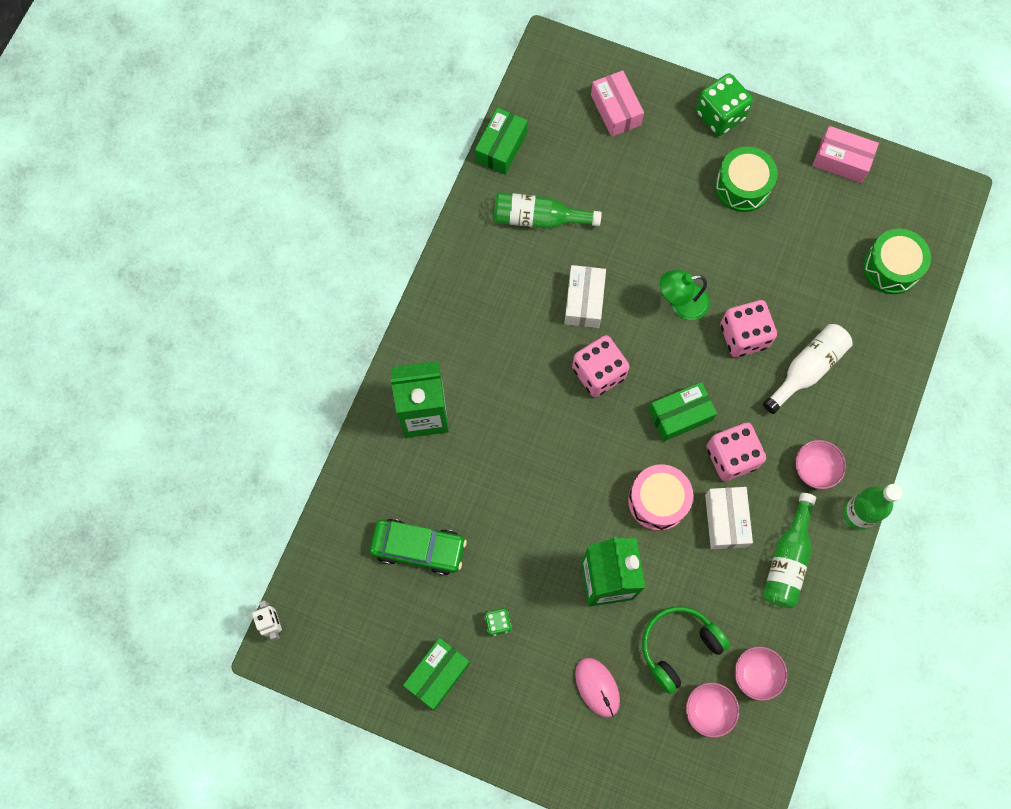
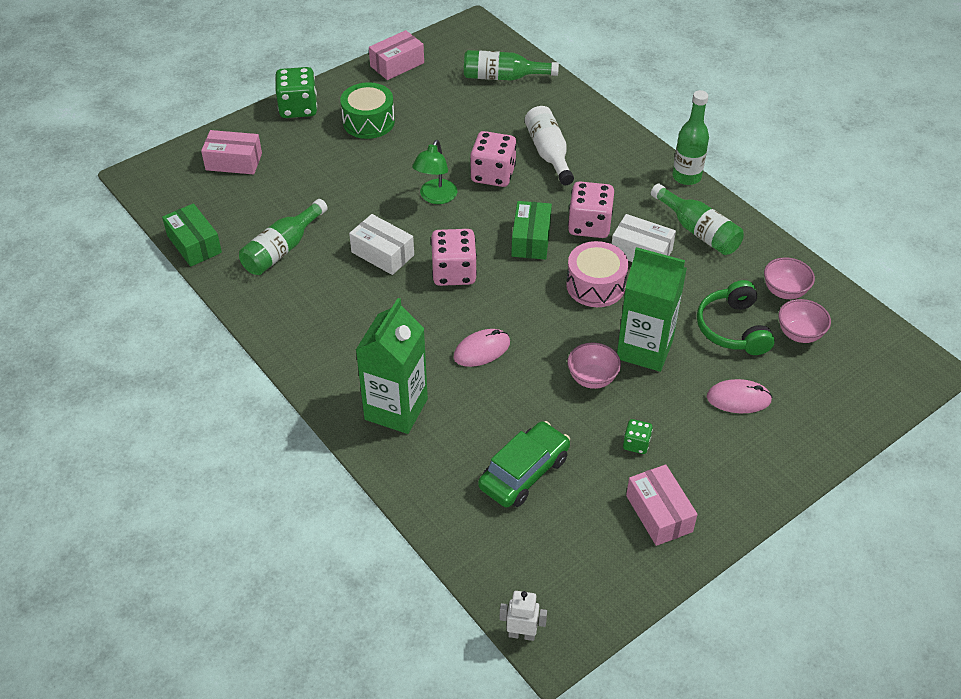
camera: 60 degrees left, 25 degrees down
green box [403,638,470,710] -> pink box [626,464,698,546]
pink bowl [795,440,846,489] -> pink bowl moved to [567,343,621,389]
green drum [863,229,931,294] -> green bottle [464,50,559,81]
none -> pink mouse [453,329,510,367]

